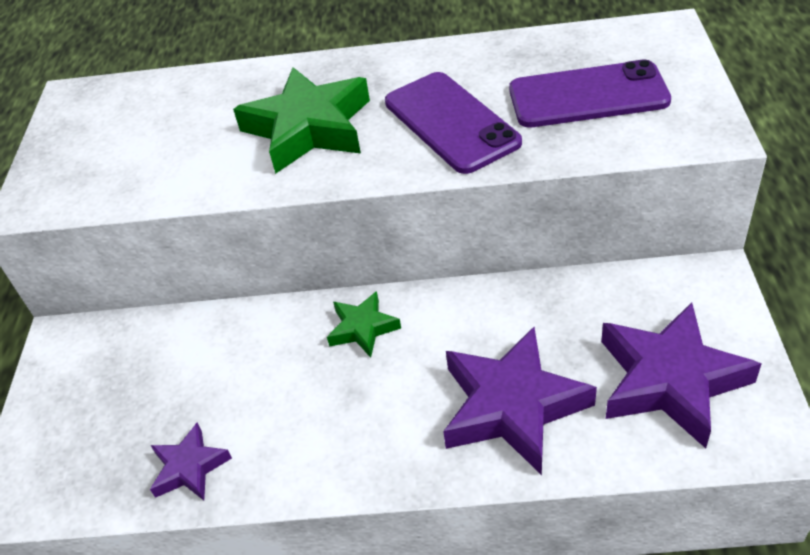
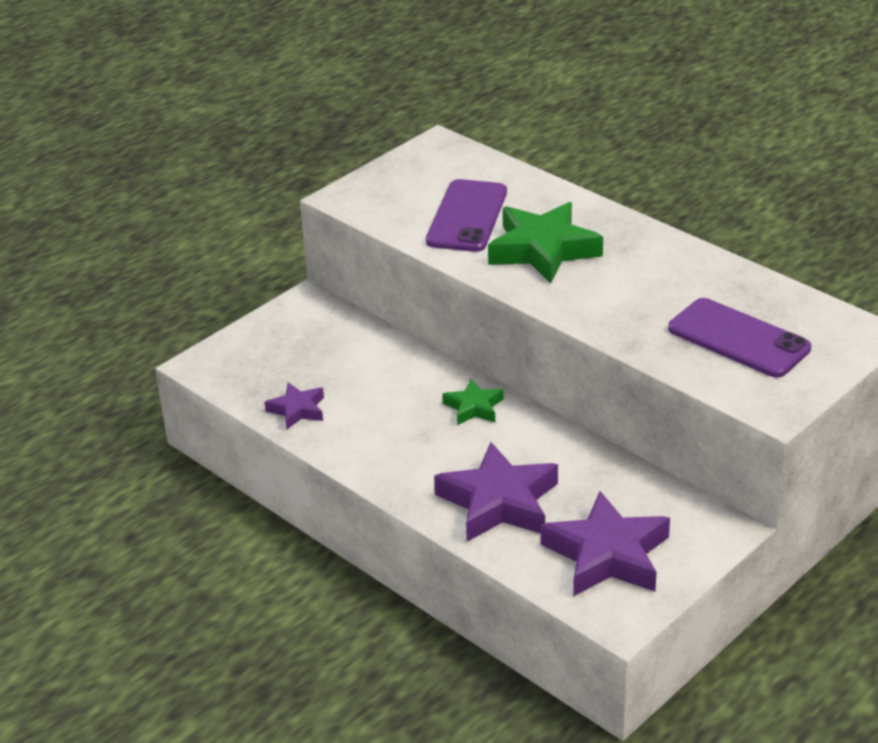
camera: 40 degrees right, 10 degrees down
purple phone [385,72,522,174] -> purple phone moved to [426,179,507,252]

